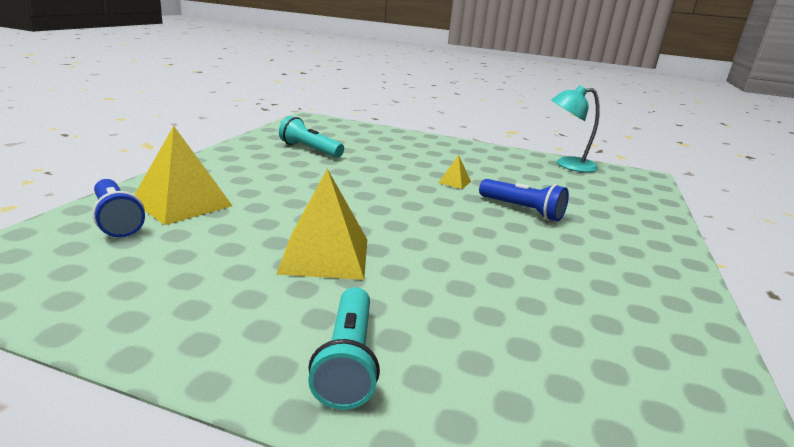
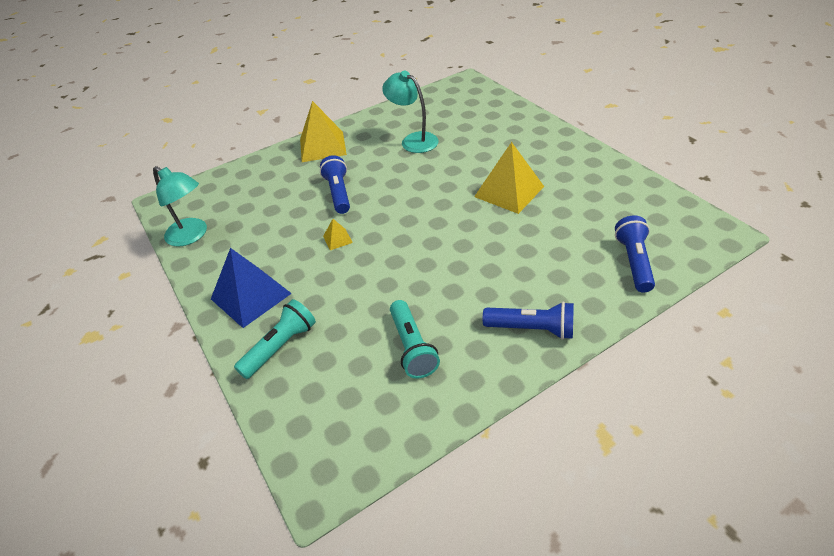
camera: 135 degrees left, 20 degrees up
yellow pyramid [134,126,232,225] -> yellow pyramid moved to [300,101,347,162]
turquoise flashlight [308,287,380,410] -> turquoise flashlight moved to [234,299,316,379]
none -> blue pyramid [211,248,292,328]
none -> turquoise lamp [382,71,439,153]
none -> blue flashlight [483,301,574,340]

